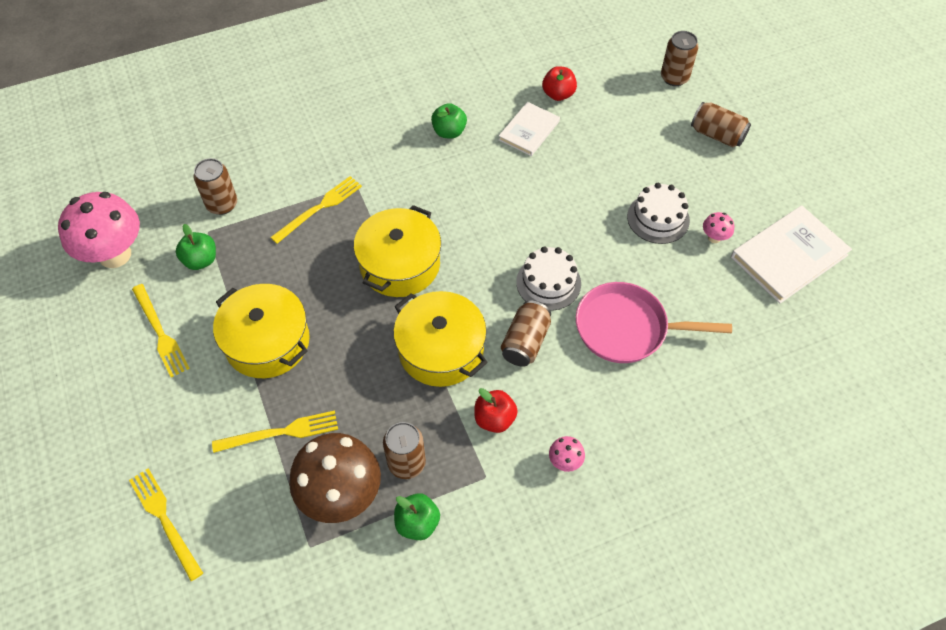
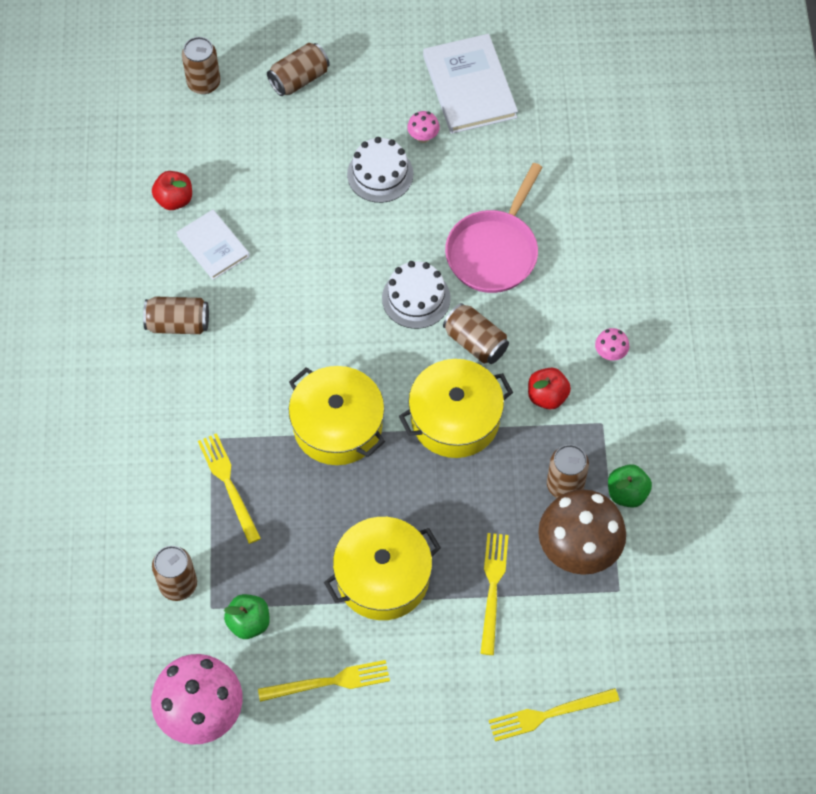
camera: 70 degrees left, 5 degrees up
green apple [431,103,467,138] -> brown can [143,297,209,334]

